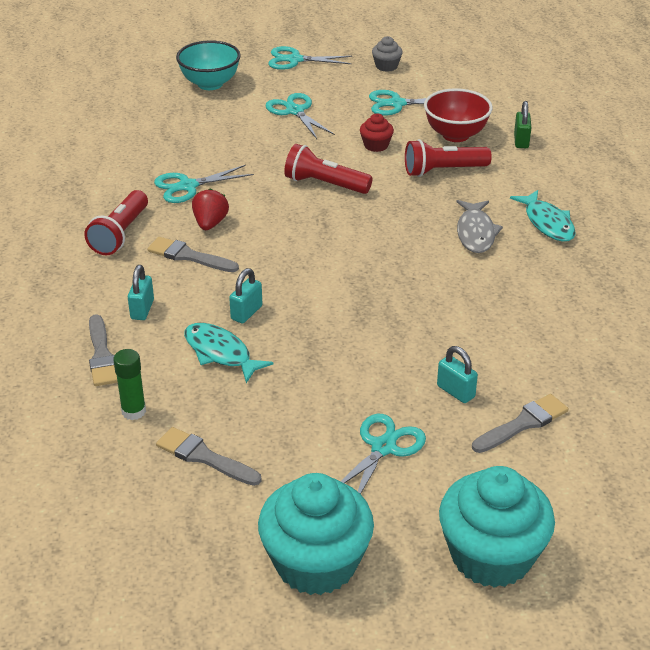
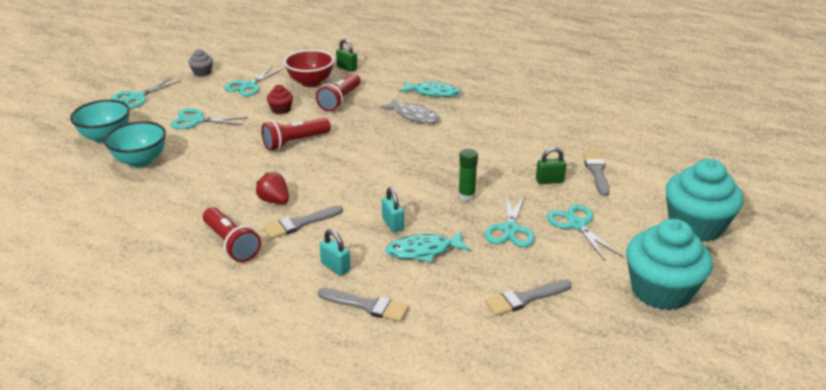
camera: 55 degrees left, 5 degrees down
green glue stick [113,349,146,420] -> green glue stick moved to [458,149,478,201]
turquoise scissors [154,165,254,203] -> turquoise scissors moved to [485,194,535,247]
turquoise padlock [437,346,478,403] -> green padlock [536,147,566,184]
none -> turquoise bowl [104,121,166,168]

